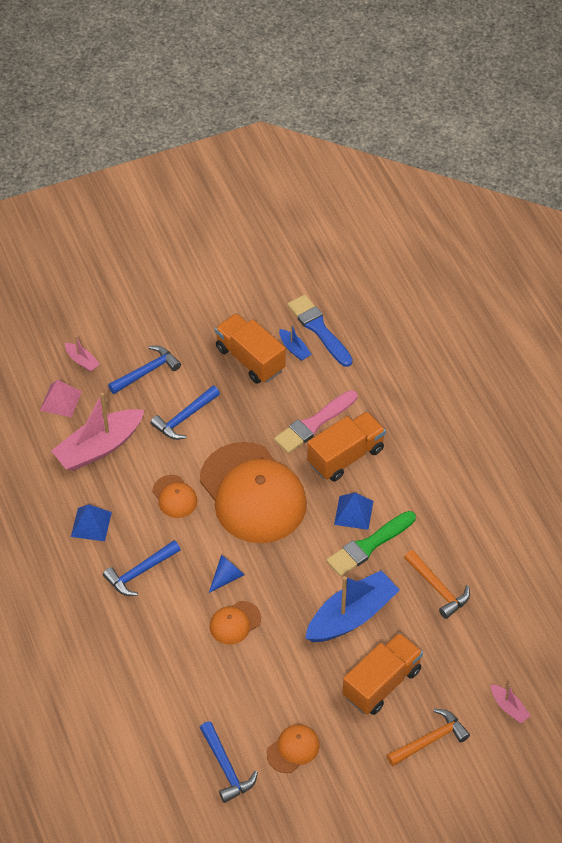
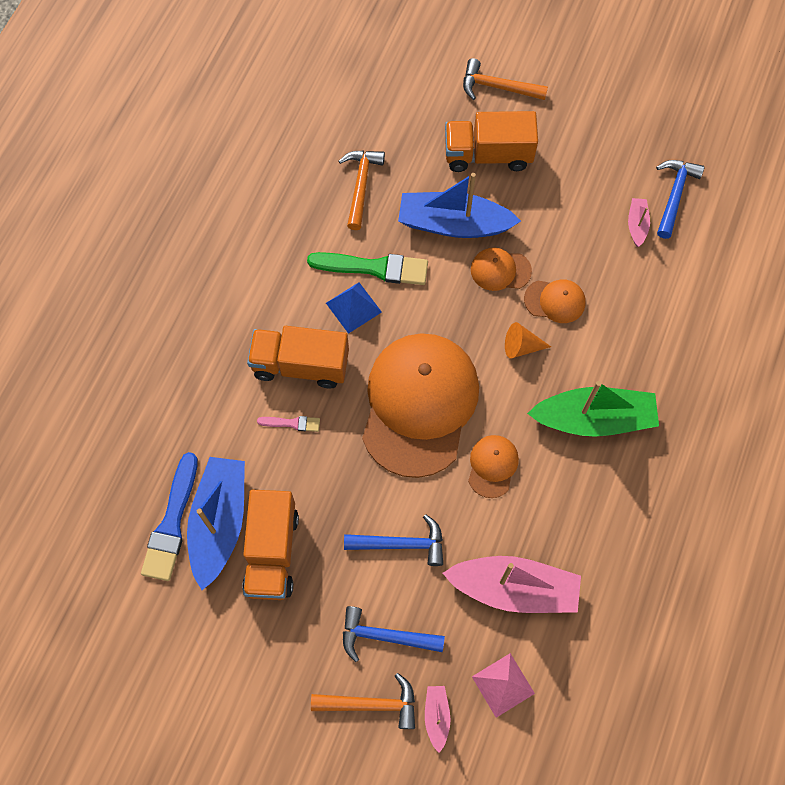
camera: 135 degrees left, 15 degrees up
blue pyramid [71,504,112,541] -> none
blue hammer [103,540,181,596] -> green boat [527,381,659,437]
blue cone [209,554,245,593] -> orange cone [505,322,551,358]
orange cap [267,724,320,773] -> orange cap moved to [471,248,532,291]
pink brush [274,390,357,453] -> pink brush [257,416,320,432], size x0.49
blue boat [279,324,311,361] -> blue boat [187,457,245,590], size x2.21
pink boat [491,684,531,723] -> pink boat moved to [628,198,650,247]
none -> orange hammer [311,673,415,729]

